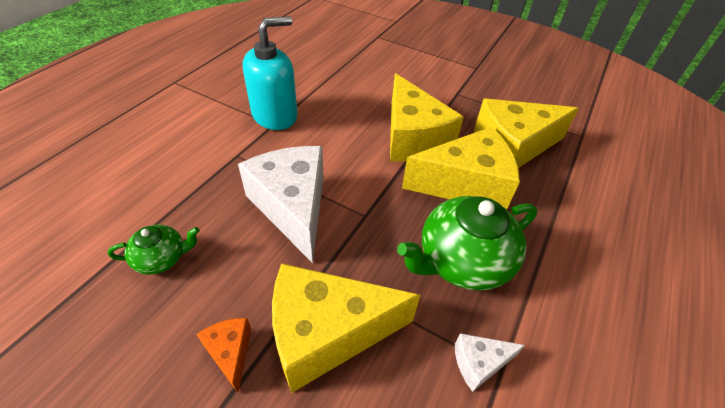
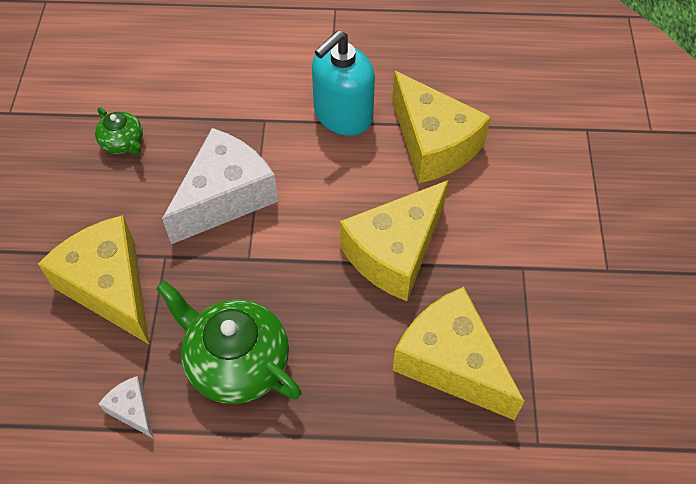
camera: 65 degrees right, 10 degrees up
orange cheese [197,318,251,393] -> none
turquoise soap dispenser [243,16,298,130] -> turquoise soap dispenser turned 105 degrees clockwise [312,30,375,136]
yellow cheese [402,127,520,209] -> yellow cheese moved to [392,71,491,183]

